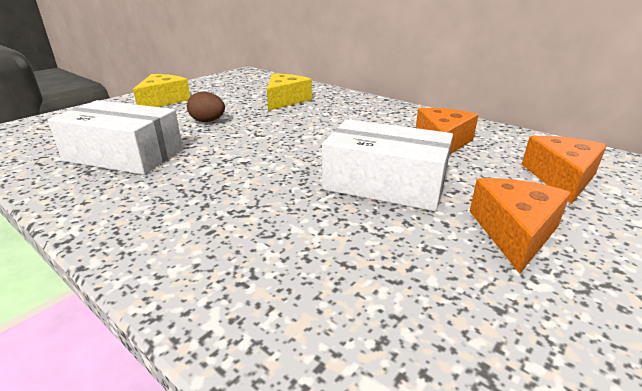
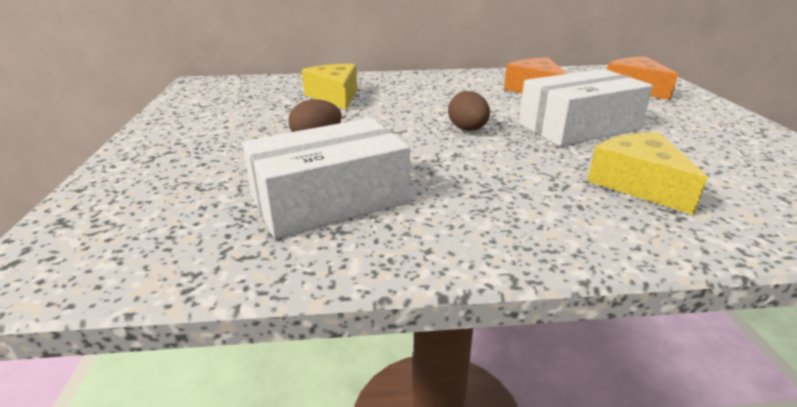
camera: 45 degrees left, 0 degrees up
yellow cheese [133,74,190,107] -> yellow cheese moved to [588,132,708,215]
orange cheese [470,178,570,274] -> none
none -> brown egg [448,91,490,131]

